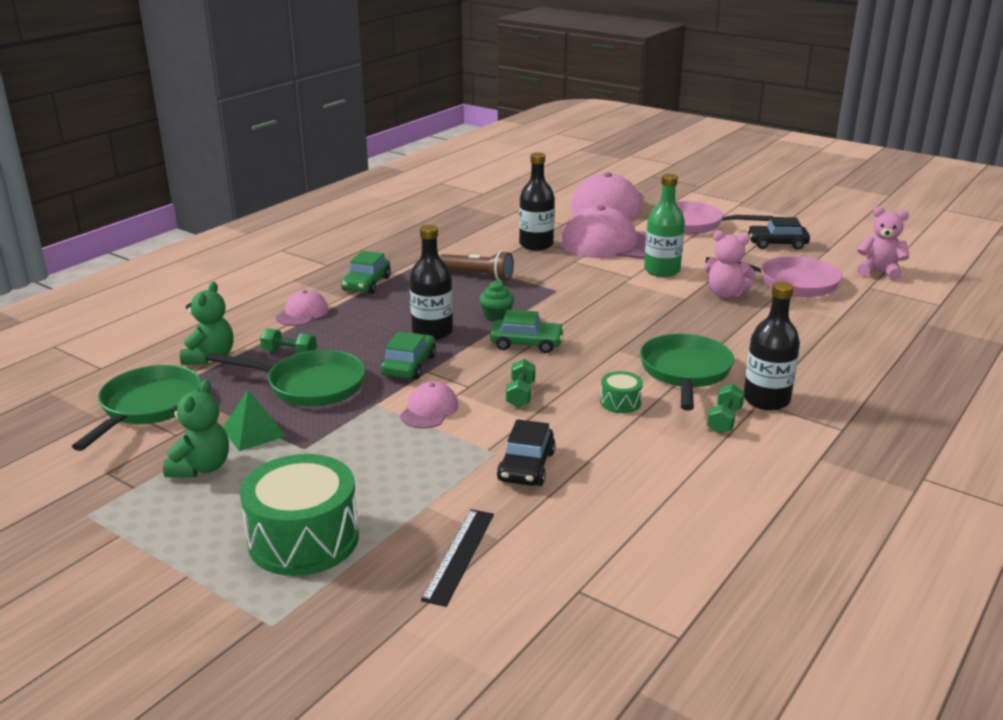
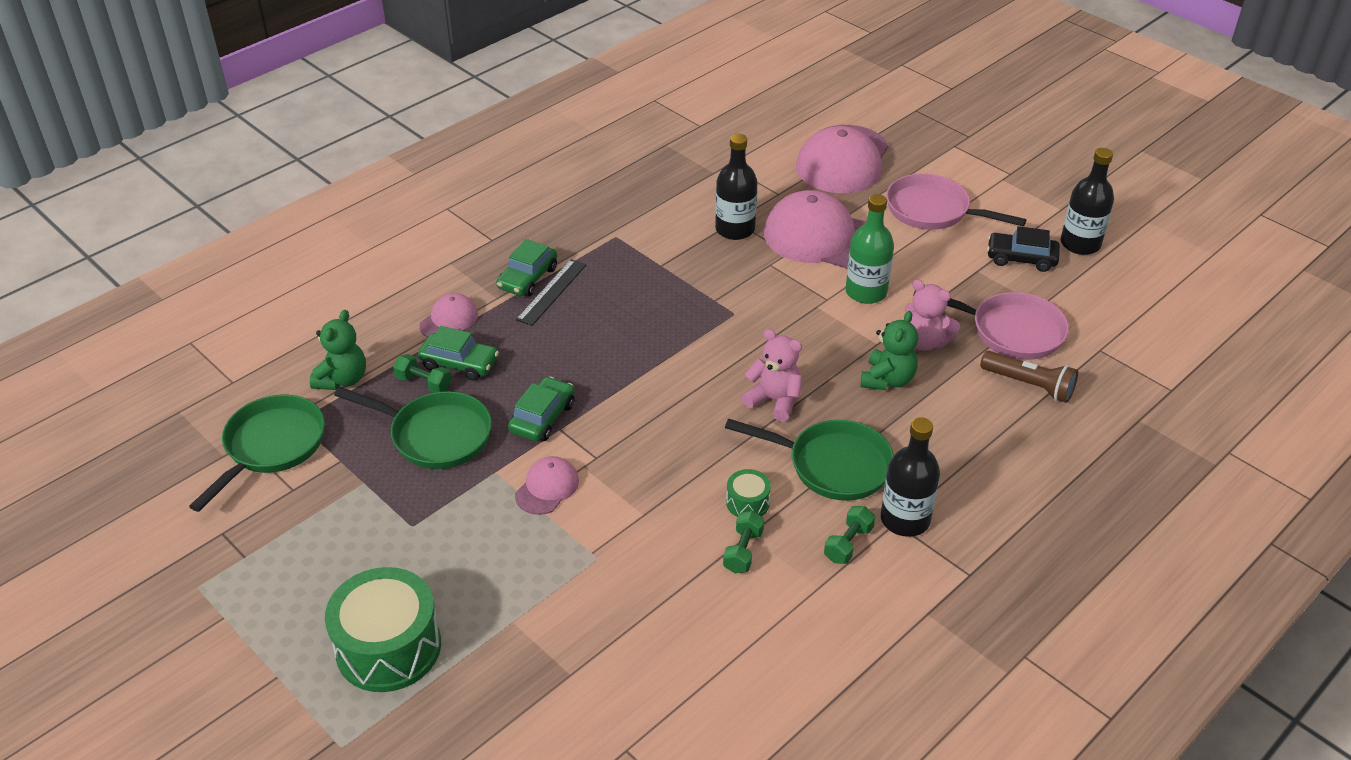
camera: 10 degrees right, 15 degrees up
green teddy bear [163,380,229,477] -> green teddy bear moved to [860,311,918,390]
green pyramid [223,390,286,451] -> none
black bottle [410,225,453,340] -> black bottle moved to [1061,148,1114,255]
black ruler [421,509,494,607] -> black ruler moved to [516,259,586,326]
brown flashlight [439,251,514,281] -> brown flashlight moved to [980,351,1078,403]
green cupcake [479,280,514,321] -> none
green car [490,310,565,353] -> green car moved to [418,326,499,381]
black car [497,419,556,486] -> none
green dumbbell [506,359,536,408] -> green dumbbell moved to [723,511,764,573]
green pan [640,334,734,411] -> green pan turned 90 degrees clockwise [725,418,894,501]
pink teddy bear [857,207,909,281] -> pink teddy bear moved to [742,329,802,422]

